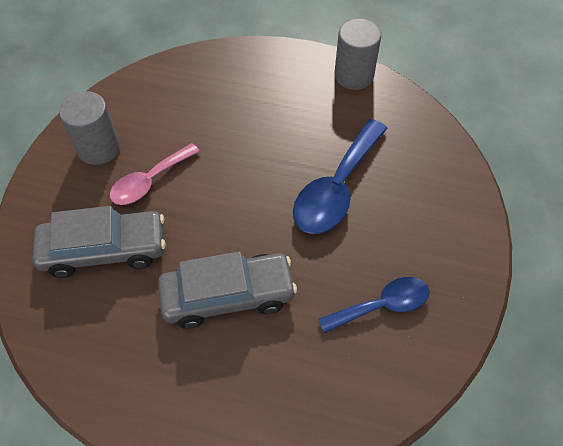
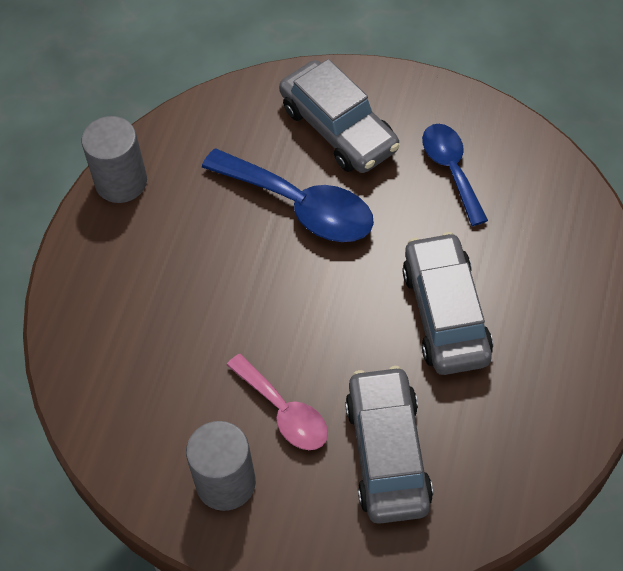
camera: 85 degrees left, 0 degrees up
none -> grey car [279,59,400,173]

